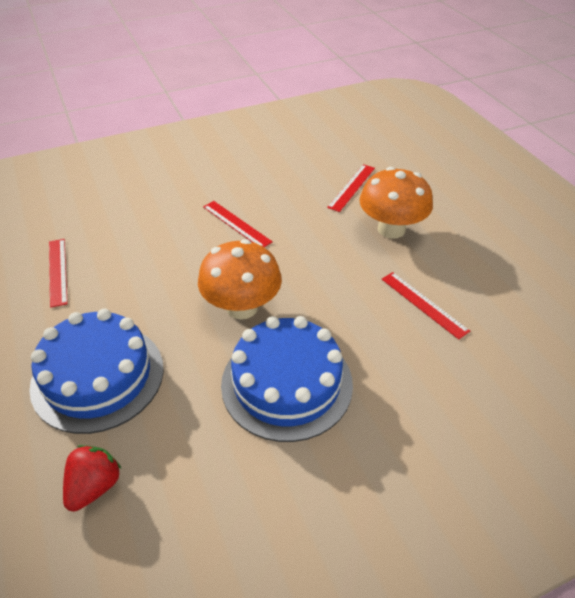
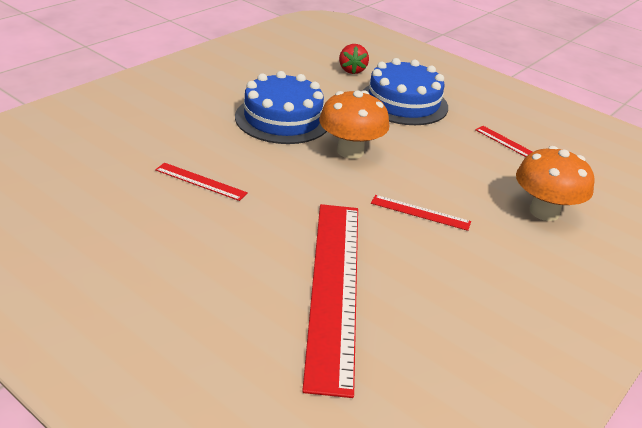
camera: 150 degrees right, 10 degrees down
red ruler [327,164,375,212] -> red ruler [302,204,358,398], size x2.36
orange mushroom [359,167,433,239] -> orange mushroom moved to [516,146,594,221]

